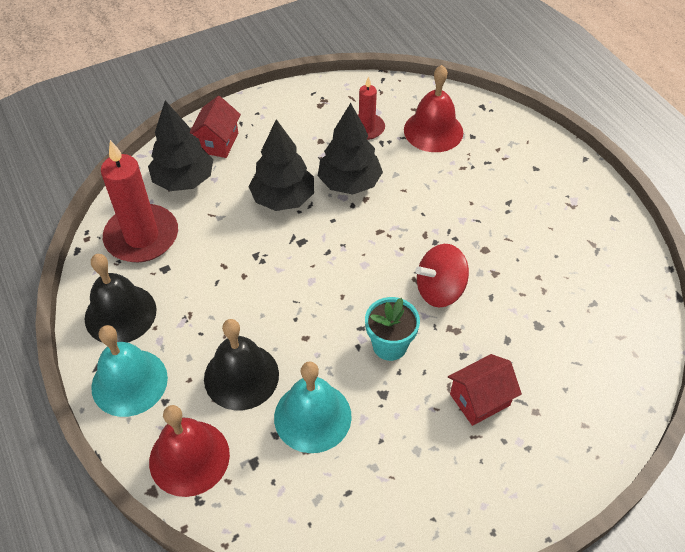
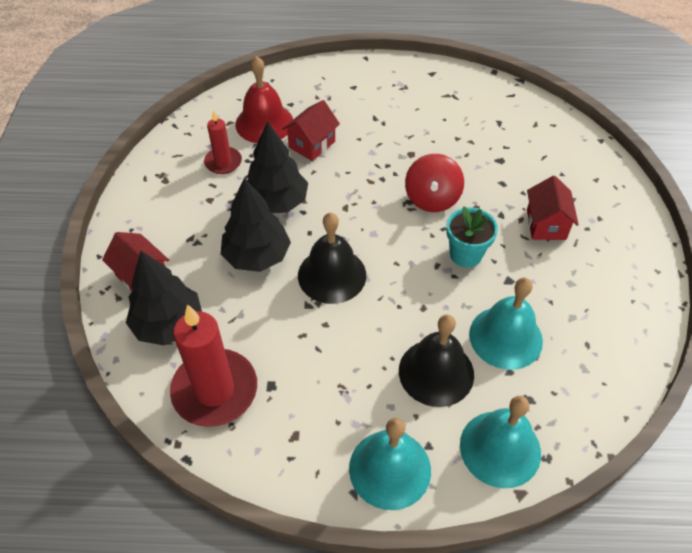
camera: 60 degrees left, 0 degrees up
black bell [85,254,157,343] -> black bell moved to [298,213,366,304]
red bell [149,405,230,497] -> turquoise bell [460,396,541,488]
none -> red house [282,100,340,161]

